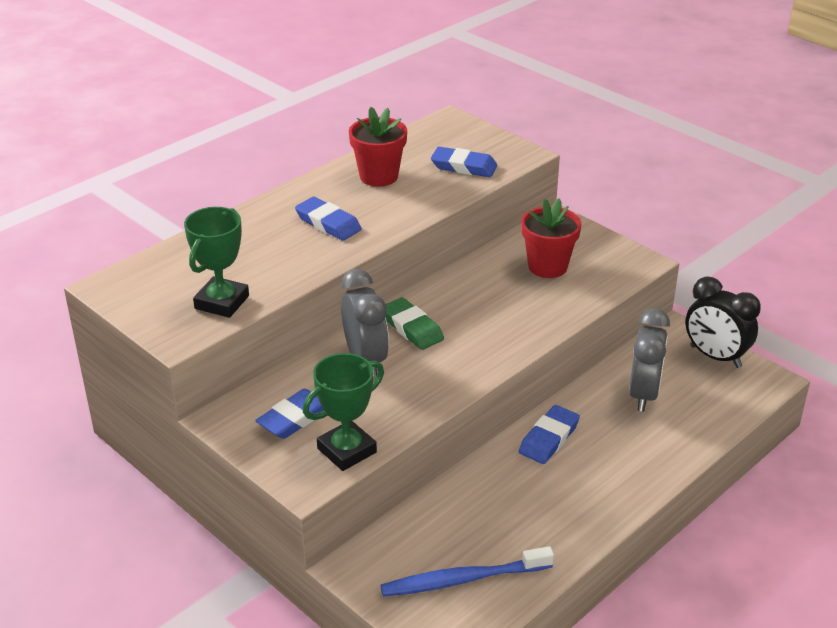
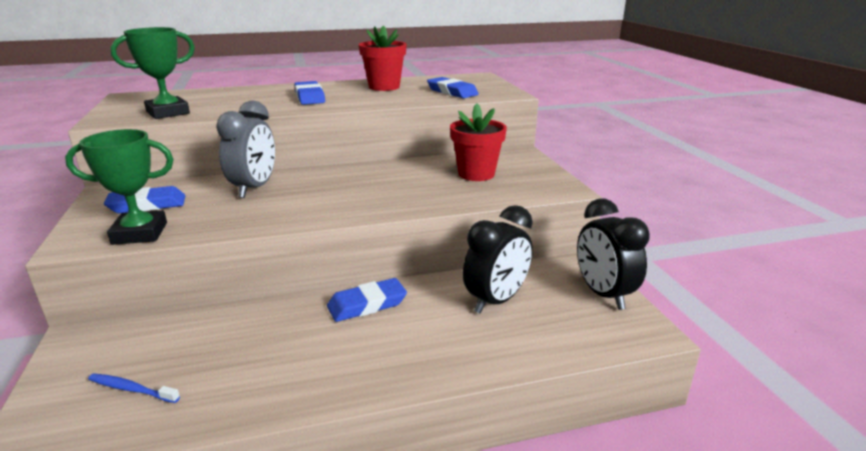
camera: 30 degrees right, 10 degrees down
blue toothbrush [380,546,554,597] -> blue toothbrush [88,373,180,403], size x0.53
green eraser [386,297,444,350] -> none
grey clock [629,308,670,412] -> black clock [463,205,533,313]

